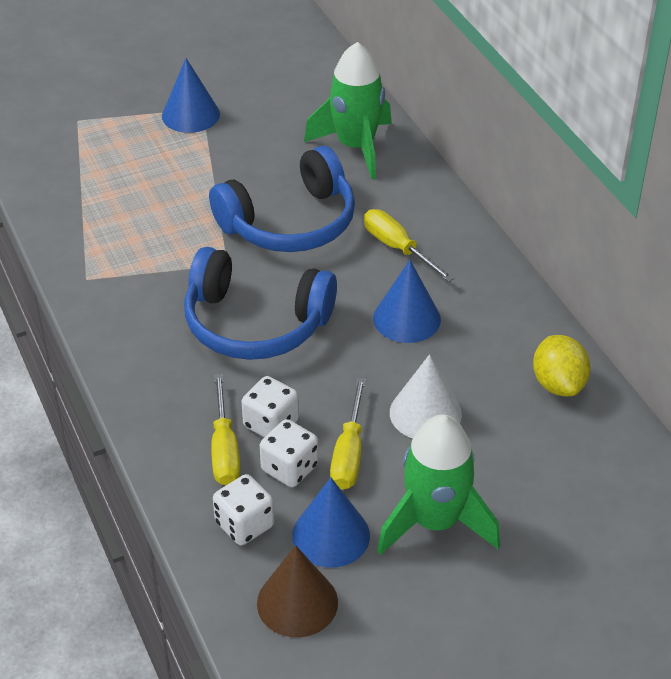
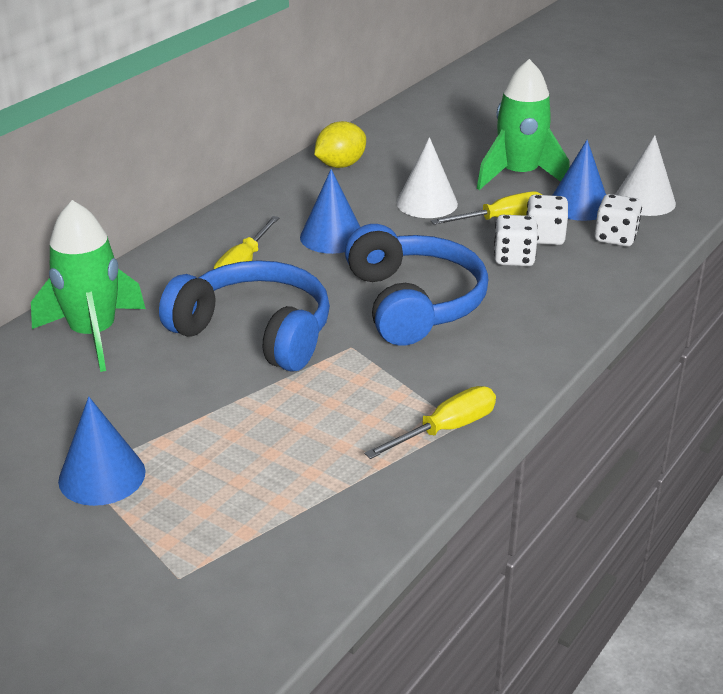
camera: 120 degrees left, 10 degrees down
yellow screwdriver [211,374,241,485] -> yellow screwdriver moved to [364,386,496,459]
brown cone [257,545,338,638] -> white cone [615,135,676,216]

